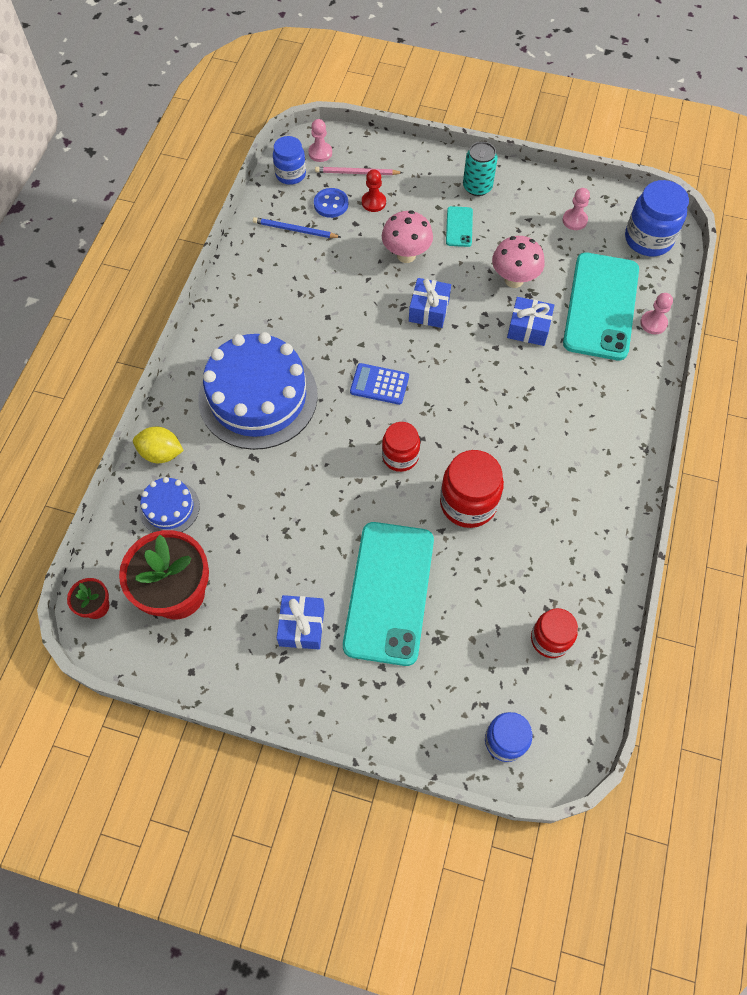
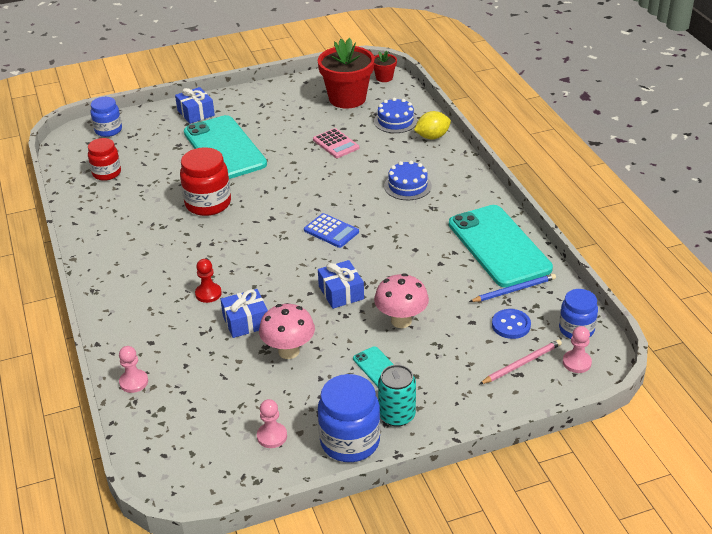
camera: 145 degrees right, 25 degrees down
blue cake [198,332,318,450] -> blue cake [384,160,432,200], size x0.47
blue gift [277,595,325,649] -> blue gift moved to [175,87,215,124]
blue calculator [350,363,409,405] -> blue calculator turned 60 degrees clockwise [304,213,359,248]
red pawn [362,169,386,212] -> red pawn moved to [195,259,222,303]
red jar [382,422,420,472] -> none
turquoise phone [563,252,639,361] -> turquoise phone moved to [449,205,553,288]
blue jar [625,180,689,256] -> blue jar moved to [318,374,380,462]
none -> pink calculator [313,128,359,158]

